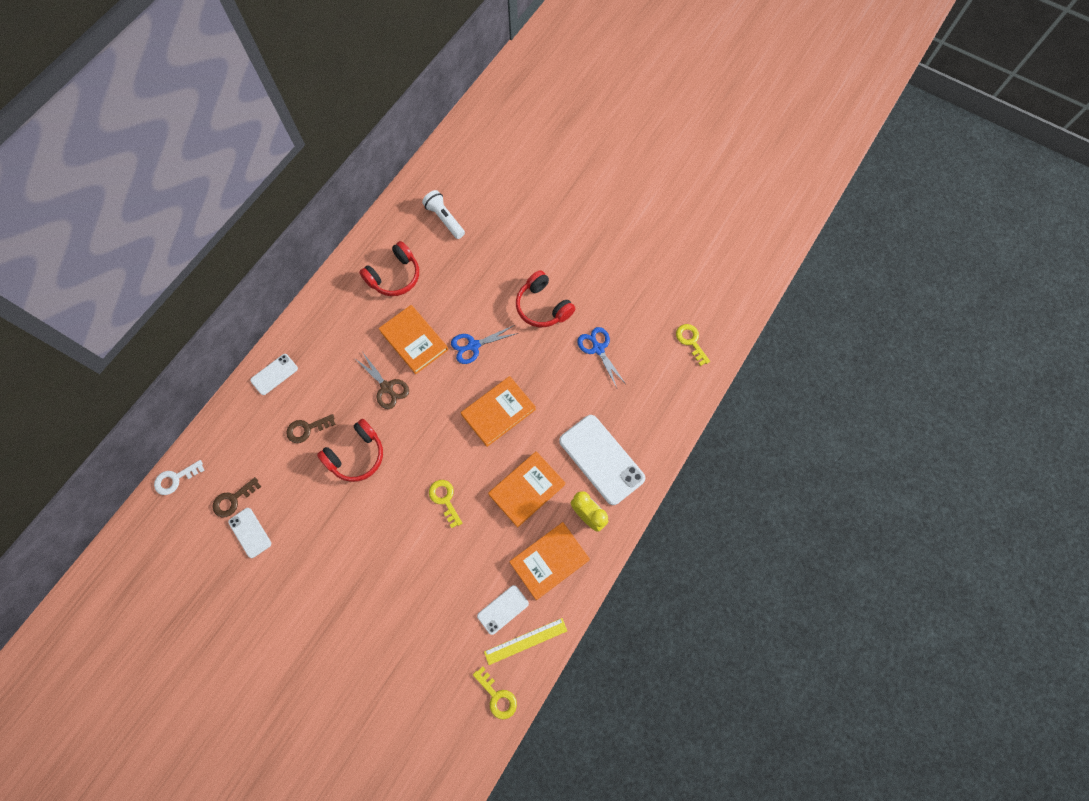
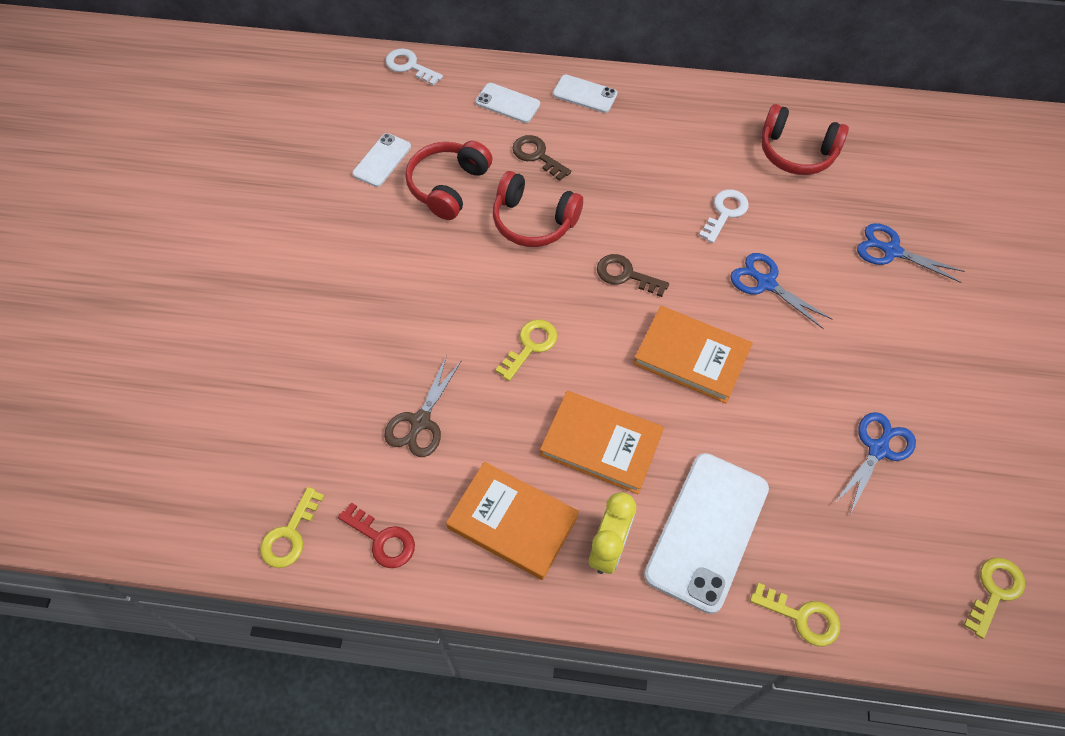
camera: 65 degrees right, 10 degrees down
brown key [213,477,261,517] -> brown key moved to [597,254,669,297]
brown scissors [357,353,409,409] -> brown scissors moved to [384,355,462,457]
orange book [378,305,448,374] -> white key [699,189,749,243]
white flashlight [422,190,465,239] -> none
white phone [477,585,529,635] -> white phone moved to [475,83,540,123]
yellow ruler [484,618,567,665] -> red key [338,502,415,568]
red headphones [516,271,575,327] -> red headphones moved to [405,141,492,220]
none -> yellow key [750,583,841,646]
none -> blue scissors [857,223,965,283]

